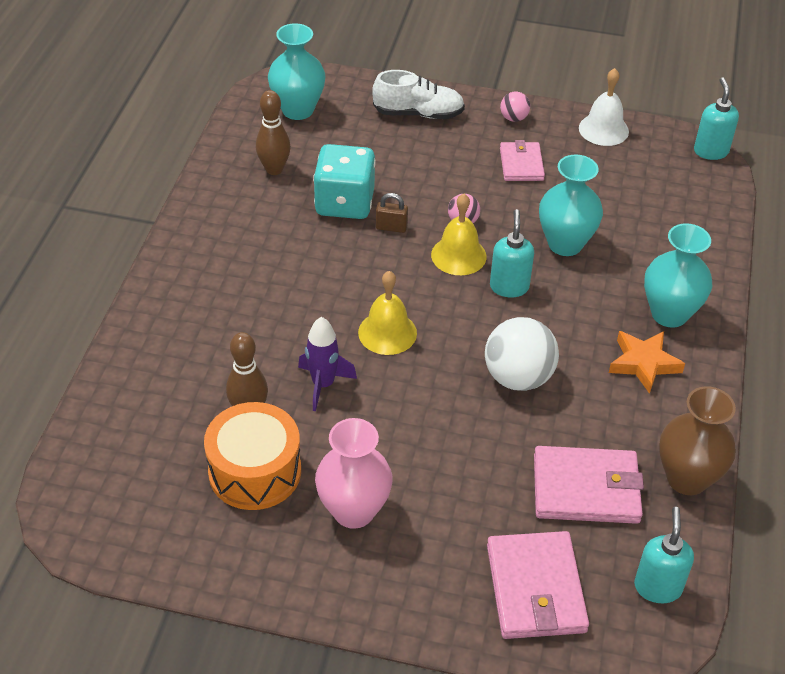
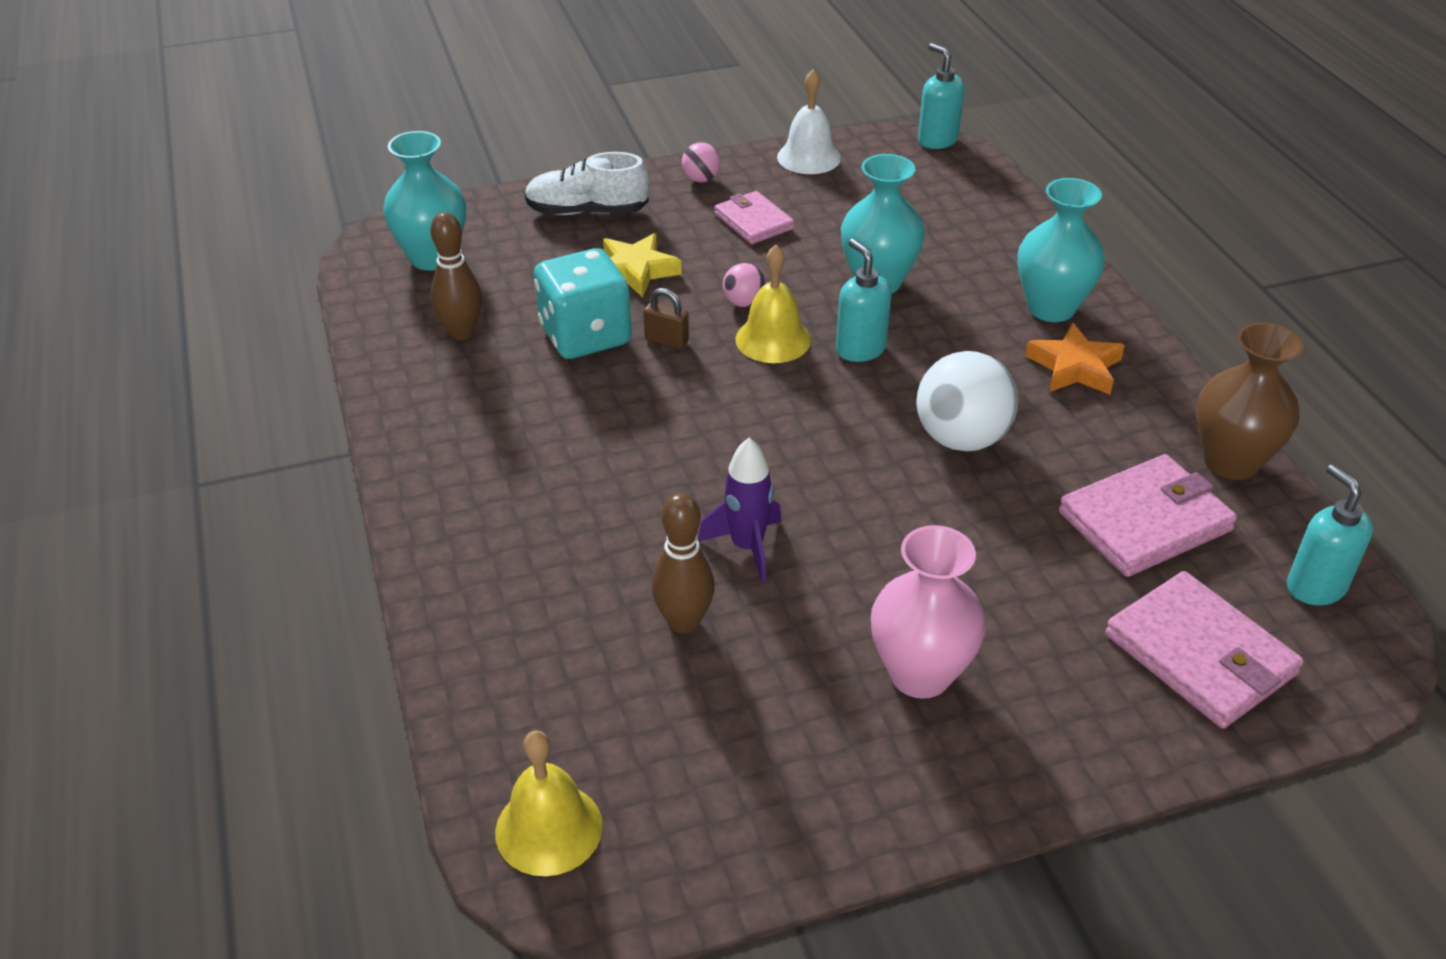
camera: 30 degrees left, 5 degrees down
orange drum [204,402,301,510] -> none
yellow bell [358,271,417,355] -> yellow bell moved to [495,730,603,876]
white shoe [372,70,465,119] -> white shoe turned 150 degrees counterclockwise [525,152,649,215]
brown padlock [376,193,408,233] -> brown padlock turned 45 degrees clockwise [644,288,689,349]
none -> yellow star [603,233,682,298]

